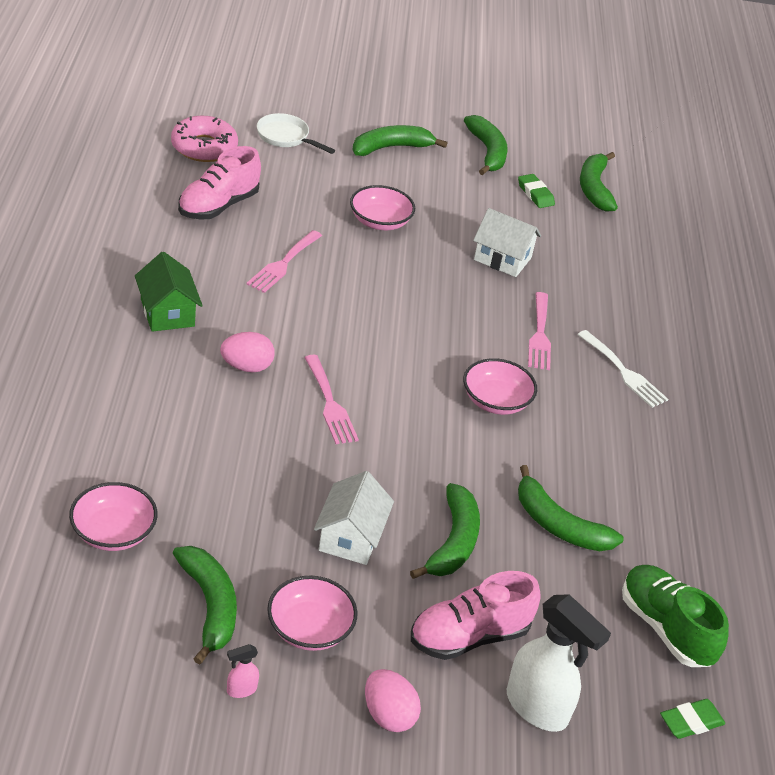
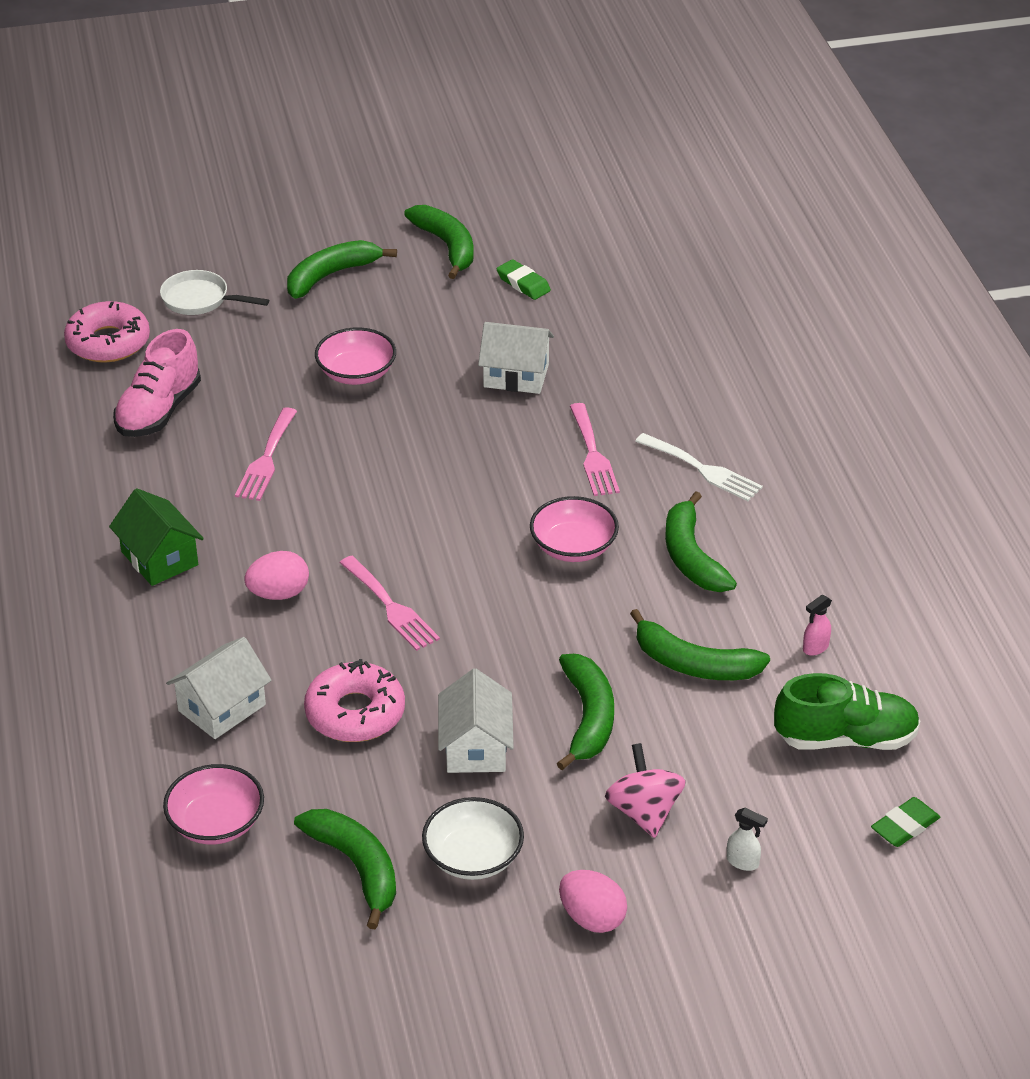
camera: 10 degrees left, 0 degrees up
pink spray bottle [227,644,259,698] -> pink spray bottle moved to [803,595,832,656]
pink bowl [267,576,358,651] -> white bowl [422,797,524,880]
pink shoe [411,571,541,660] -> pink spinning top [605,743,686,838]
white spray bottle [507,594,611,732] -> white spray bottle [727,808,768,871], size x0.42
green banana [580,152,618,212] -> green banana moved to [665,491,737,592]
green shoe [622,565,729,667] -> green shoe turned 135 degrees clockwise [774,673,920,750]
none -> white house [166,637,272,739]
none -> pink donut [304,659,405,742]

